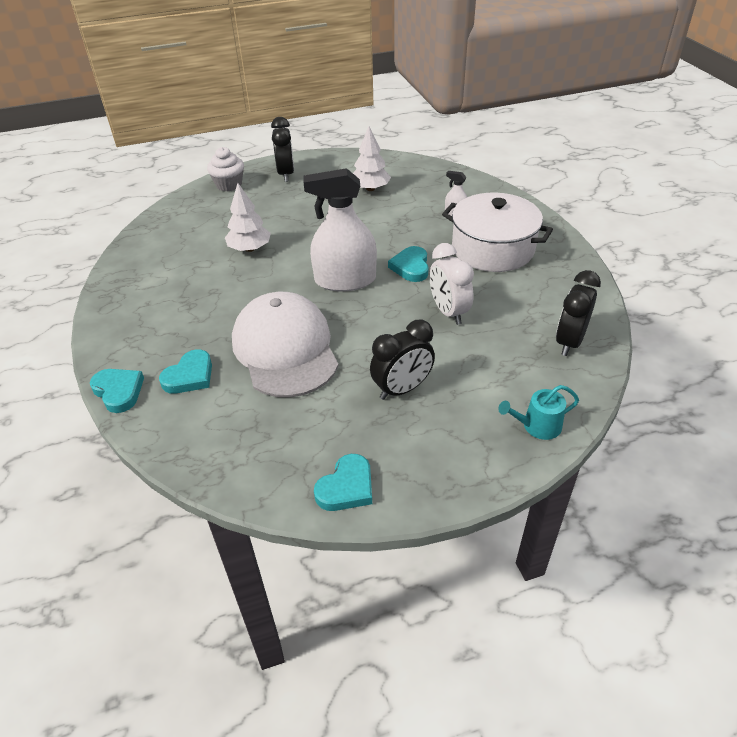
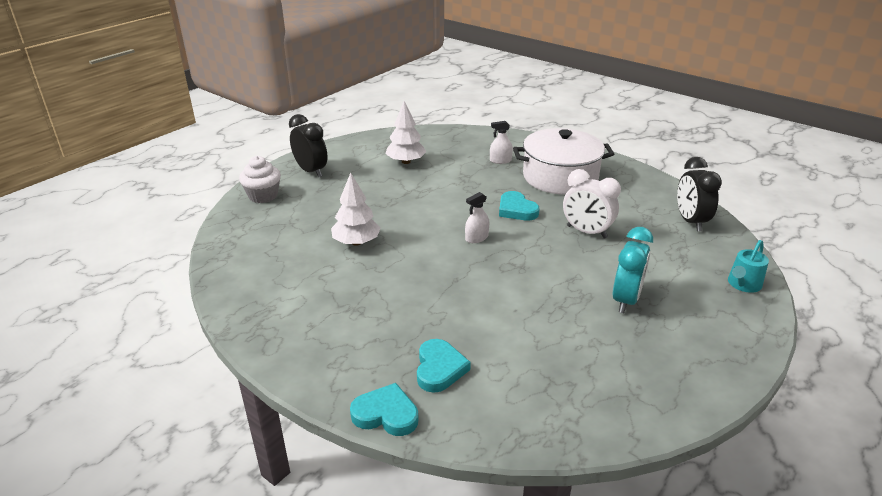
camera: 35 degrees left, 10 degrees down
white cap [232,292,339,397] -> none
white spray bottle [304,168,377,292] -> white spray bottle [465,192,489,243], size x0.43
turquoise heart [314,454,372,511] -> none
black clock [370,320,435,400] -> turquoise clock [613,227,653,313]

